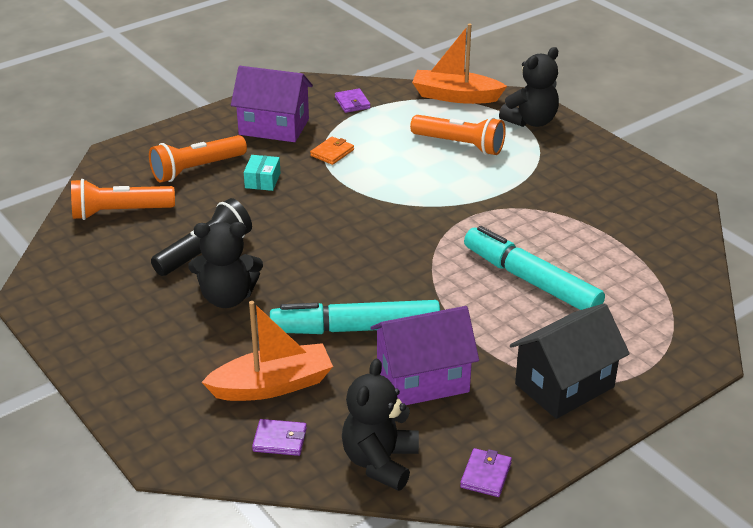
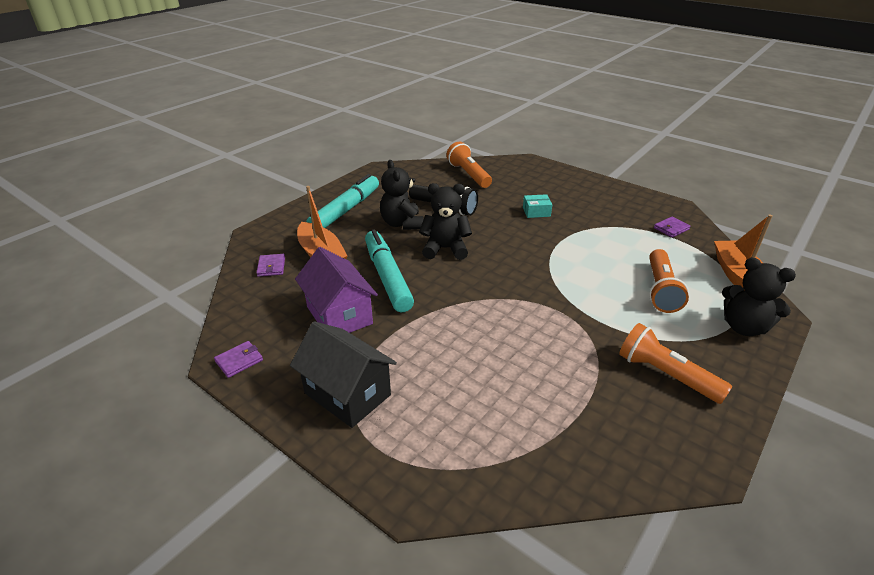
camera: 75 degrees right, 0 degrees up
orange flashlight [149,135,247,183] -> orange flashlight moved to [619,323,732,404]
purple house [231,66,313,142] -> none
orange wallet [310,136,354,165] -> none
black teddy bear [342,359,419,491] -> black teddy bear moved to [419,183,472,260]
purple wallet [460,448,512,497] -> purple wallet turned 45 degrees counterclockwise [214,341,263,378]
turquoise marker [464,226,605,310] -> turquoise marker moved to [306,174,379,228]

